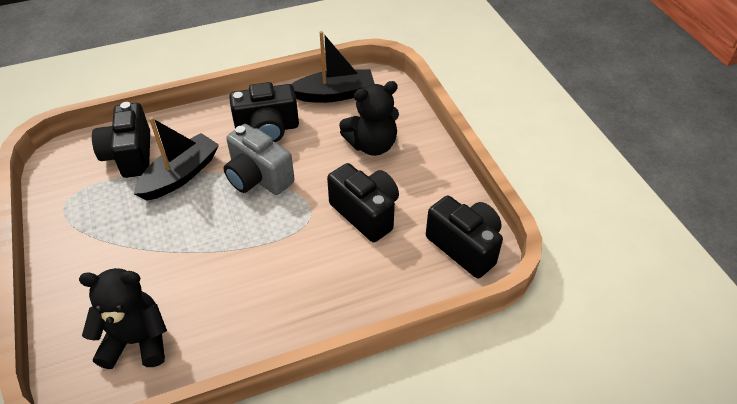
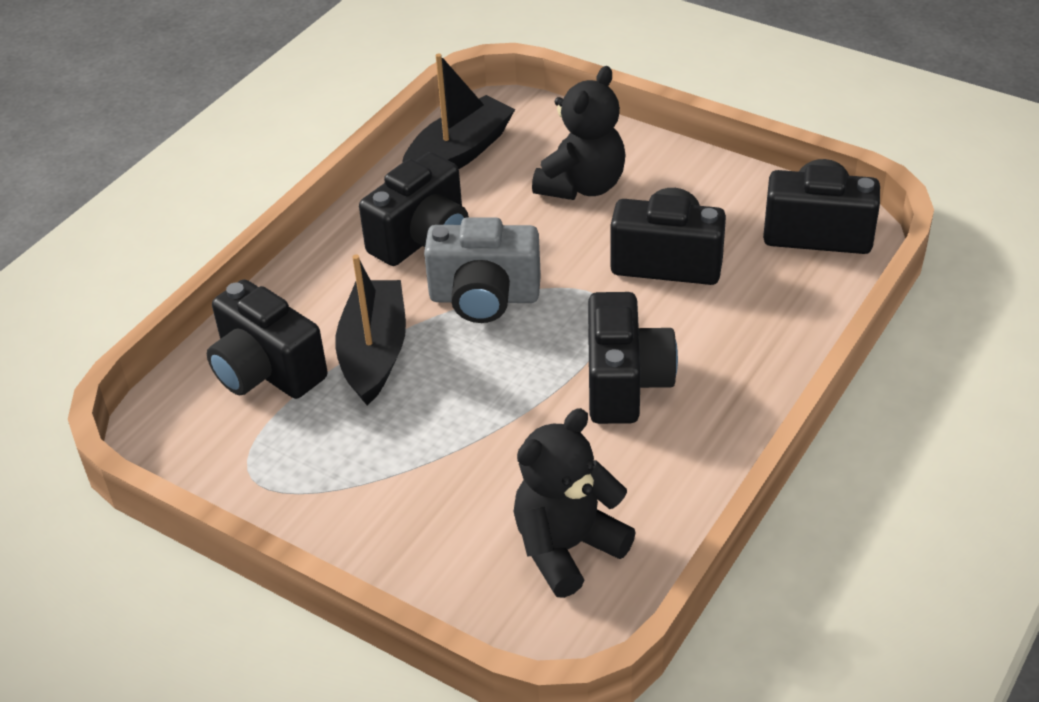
camera: 35 degrees left, 5 degrees down
none -> black camera [588,292,678,424]

